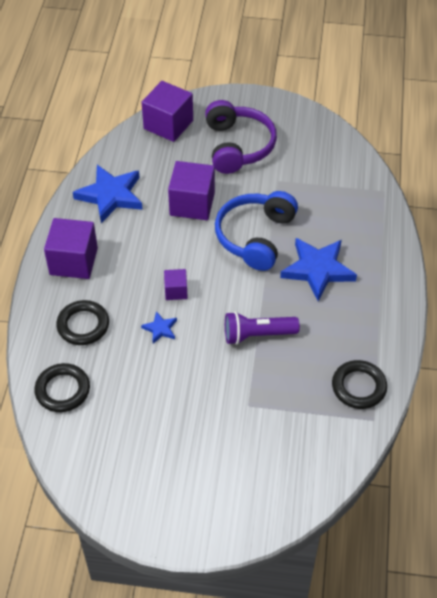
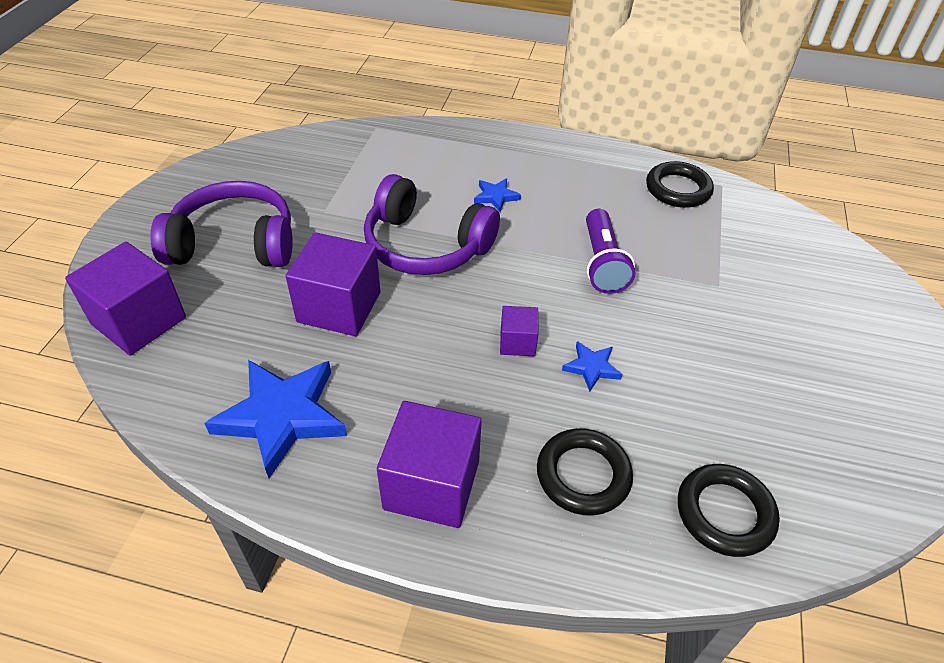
camera: 85 degrees left, 5 degrees down
blue headphones [215,191,298,271] -> purple headphones [364,174,500,275]
blue star [280,238,357,301] -> blue star [474,178,521,212], size x0.47

